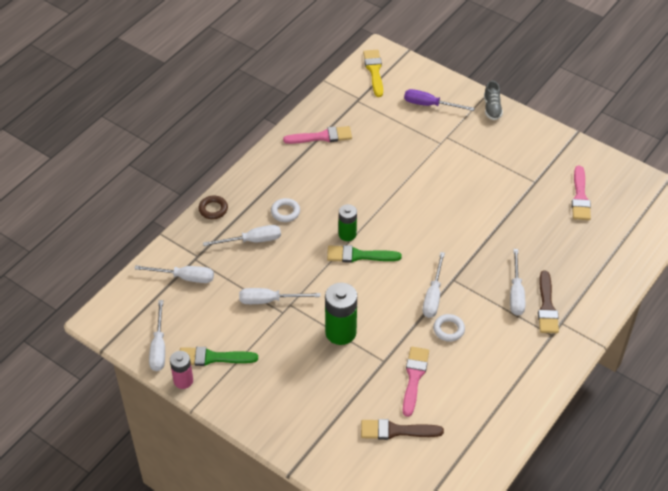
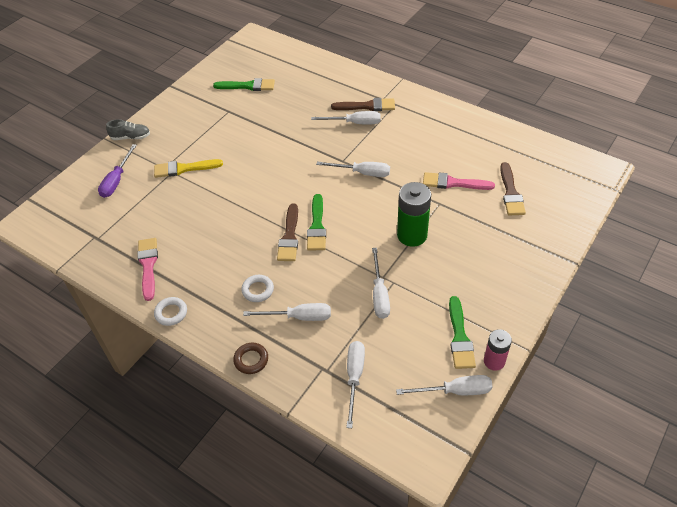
camera: 90 degrees left, 0 degrees up
white screwdriver [203,225,281,246] -> white screwdriver turned 105 degrees clockwise [243,303,331,321]
green battery [339,204,357,241] -> brown brush [277,204,298,261]
yellow brush [363,50,383,97] -> yellow brush moved to [154,159,223,178]
white ring [433,314,465,341] -> white ring moved to [154,297,187,326]
pink brush [572,166,591,220] -> green brush [213,78,275,91]

